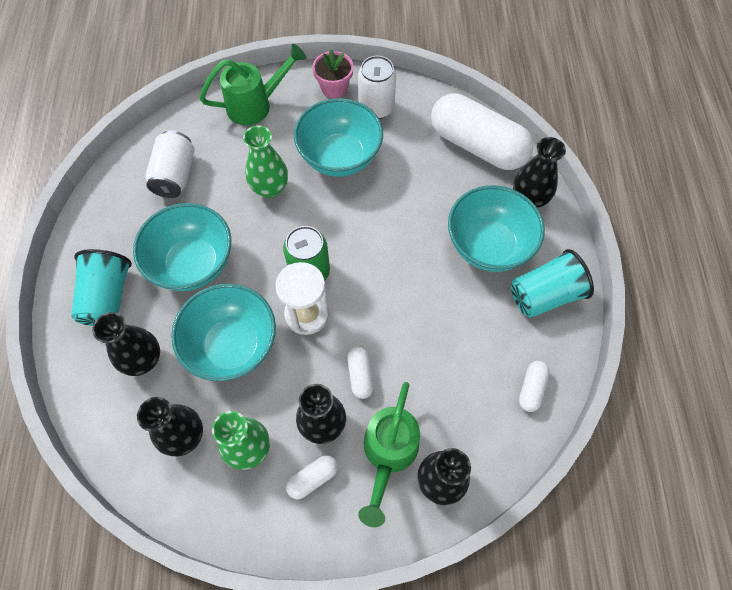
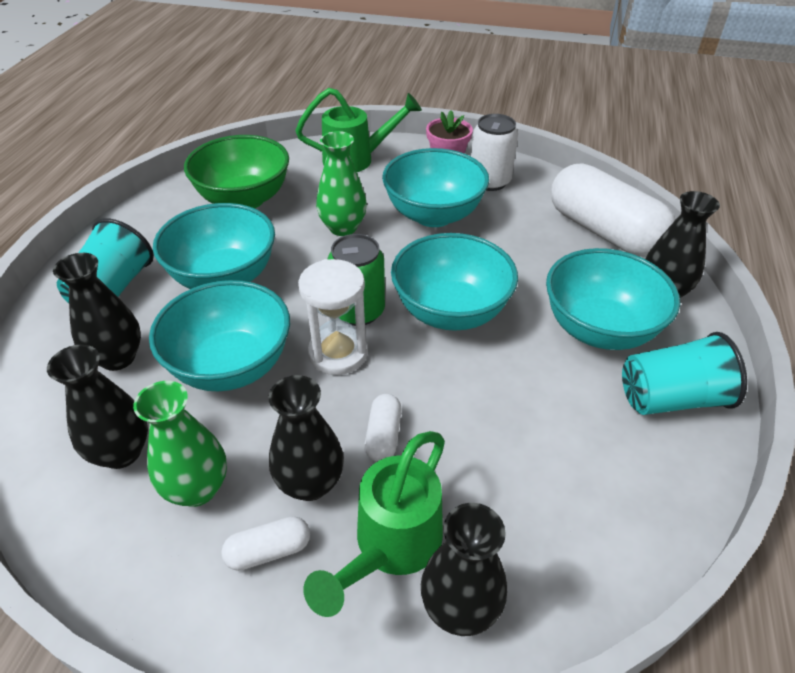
camera: 15 degrees right, 20 degrees down
white can [145,131,195,198] -> green bowl [184,135,289,209]
white capsule [519,361,550,412] -> none
none -> turquoise bowl [391,233,518,331]

